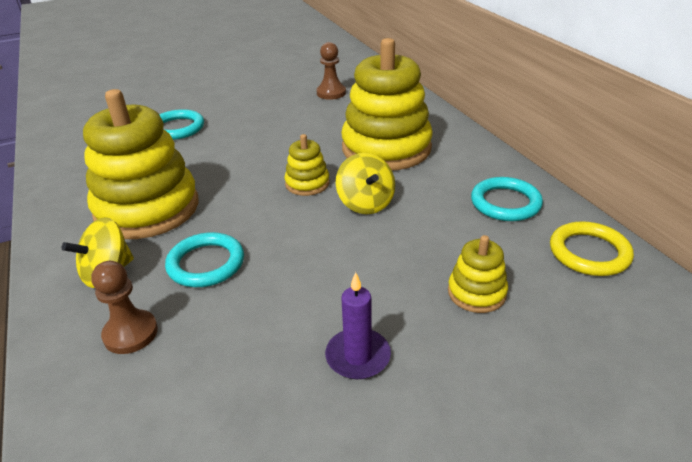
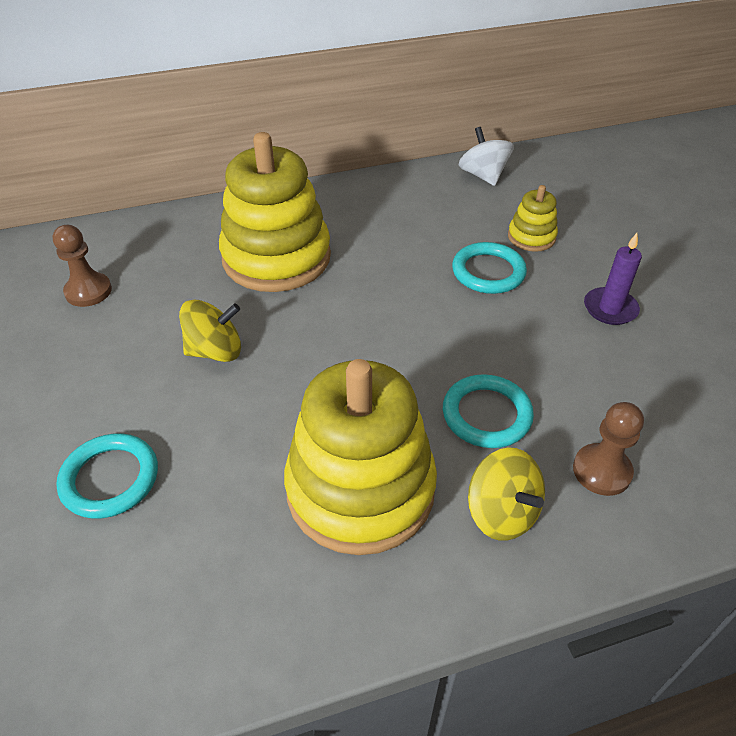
camera: 85 degrees left, 10 degrees up
yellow stacking toy [285,134,330,196] -> none
yellow spinning top [336,153,395,214] -> yellow spinning top moved to [179,300,241,362]
turquoise ring [471,177,543,221] -> turquoise ring moved to [452,242,527,294]
yellow ring [550,221,634,276] -> white spinning top [459,127,514,186]

